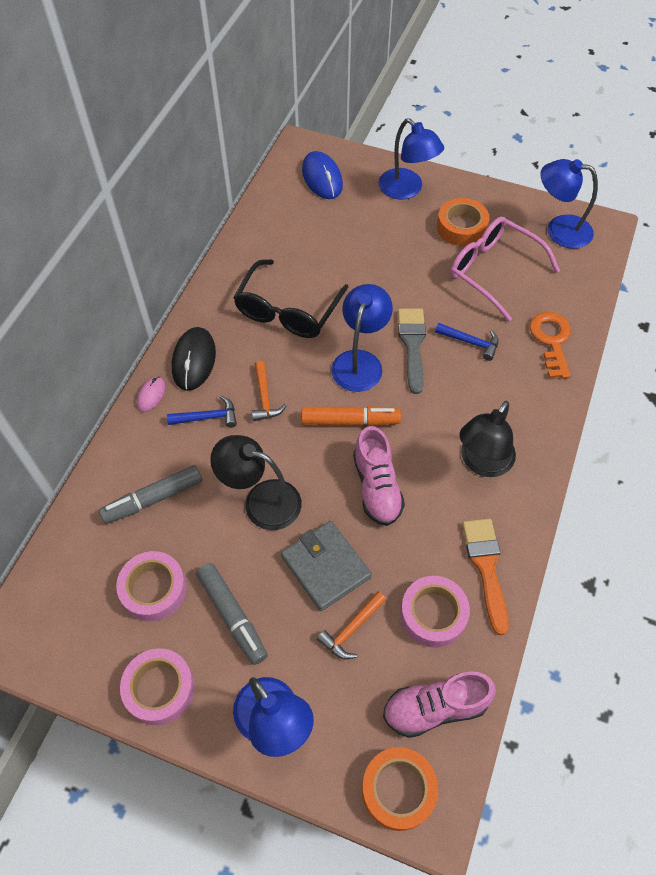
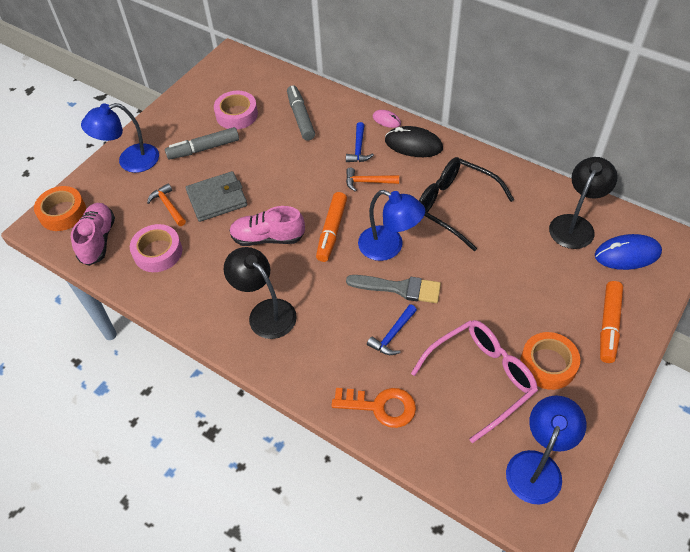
camera: 105 degrees right, 5 degrees down
pink tape [120,648,195,725] -> none
black lamp [210,435,302,530] -> black lamp moved to [549,157,618,249]
blue lamp [378,118,444,199] -> orange marker [600,281,623,363]
orange brush [462,519,509,635] -> none

